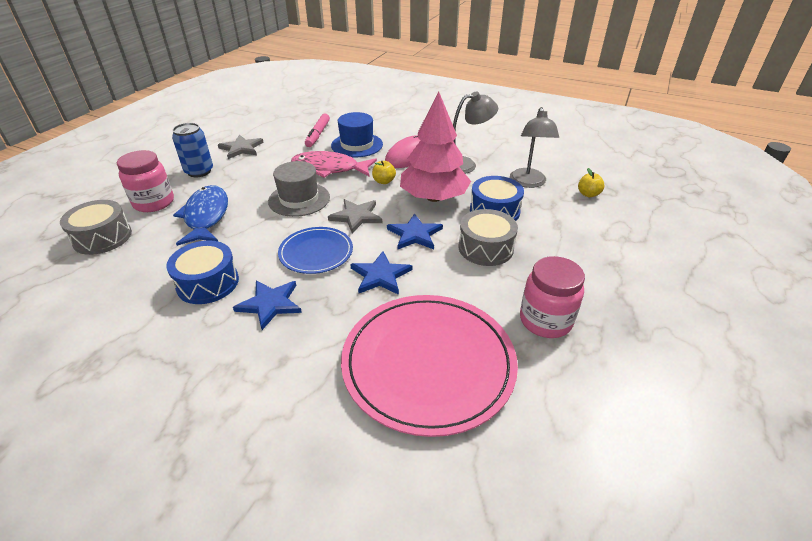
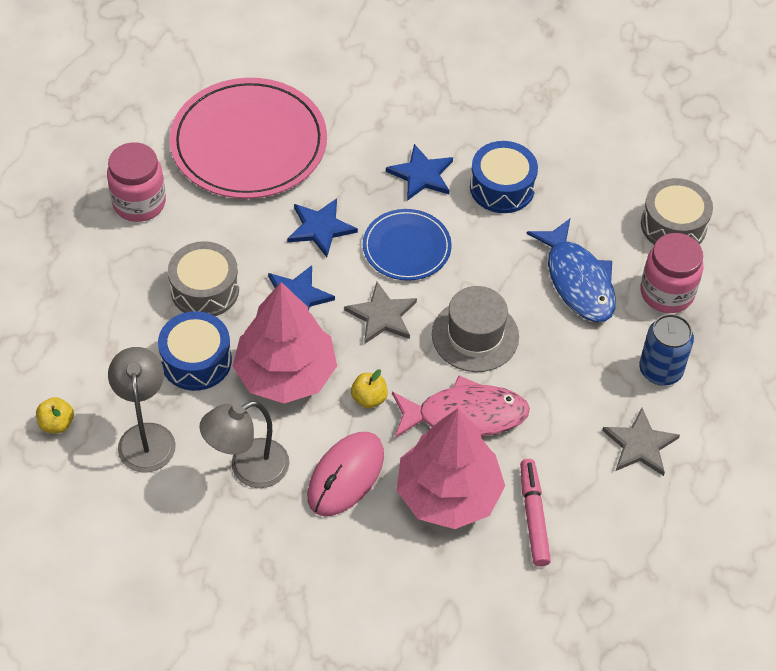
camera: 165 degrees right, 15 degrees up
blue hat [331,112,383,157] -> pink tree [396,409,505,529]

